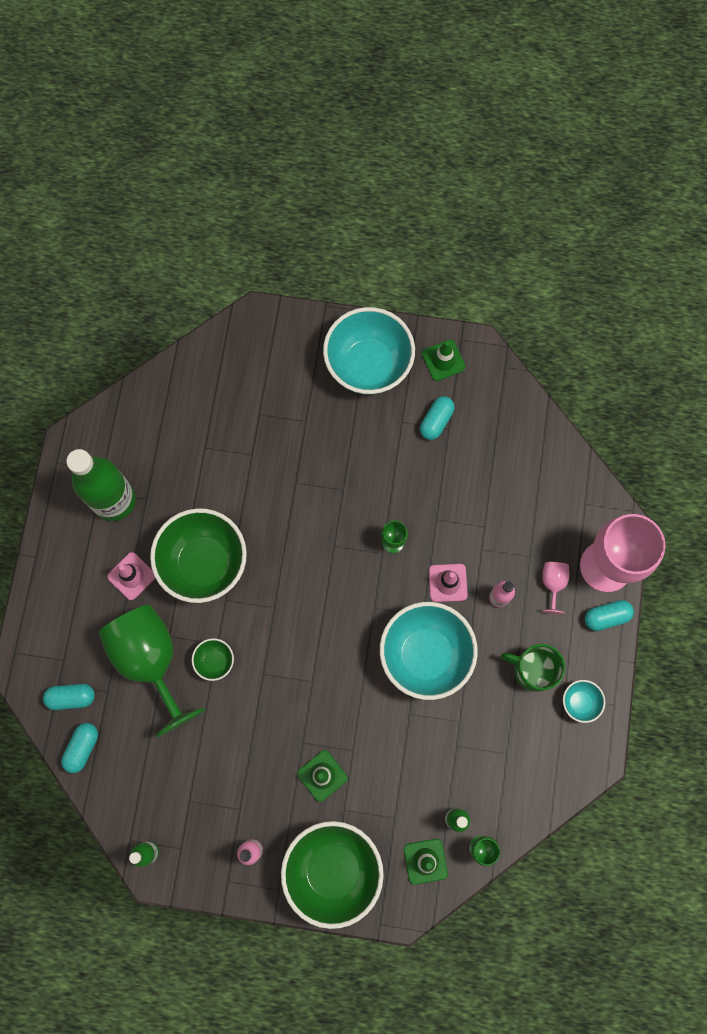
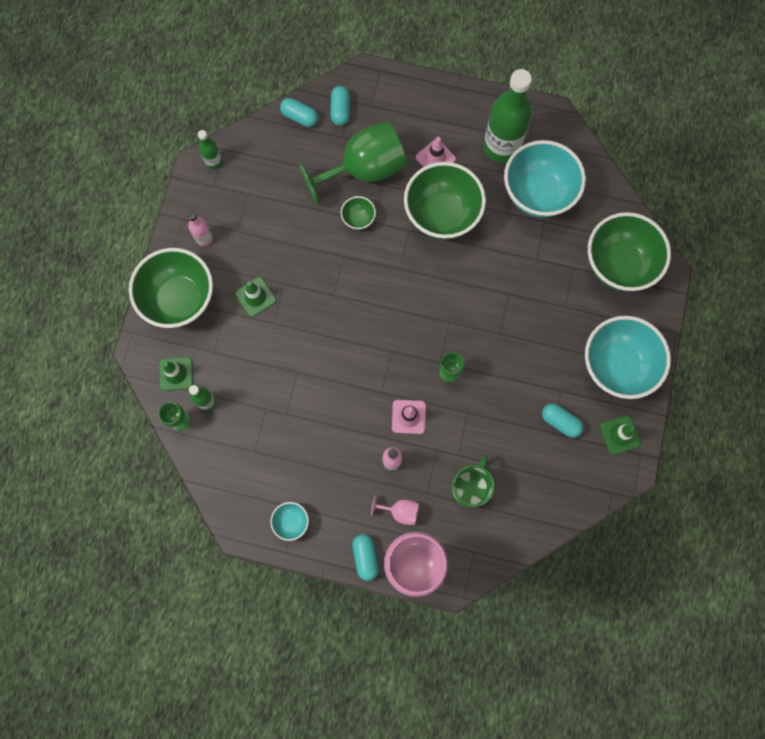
camera: 95 degrees right, 0 degrees up
turquoise bowl [380,602,478,700] -> turquoise bowl moved to [504,140,586,218]
green mug [501,644,565,692] -> green mug moved to [451,455,495,508]
none -> green bowl [588,212,671,291]

